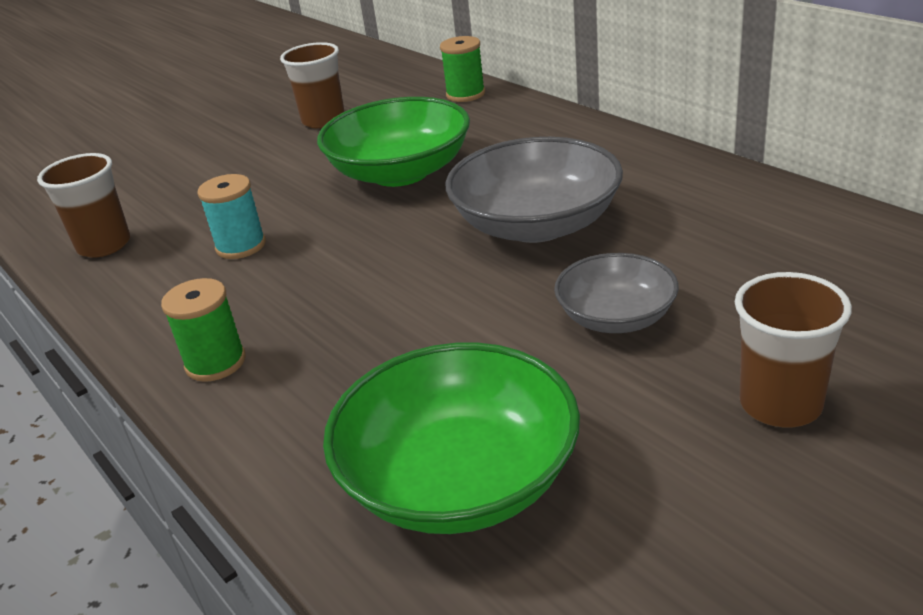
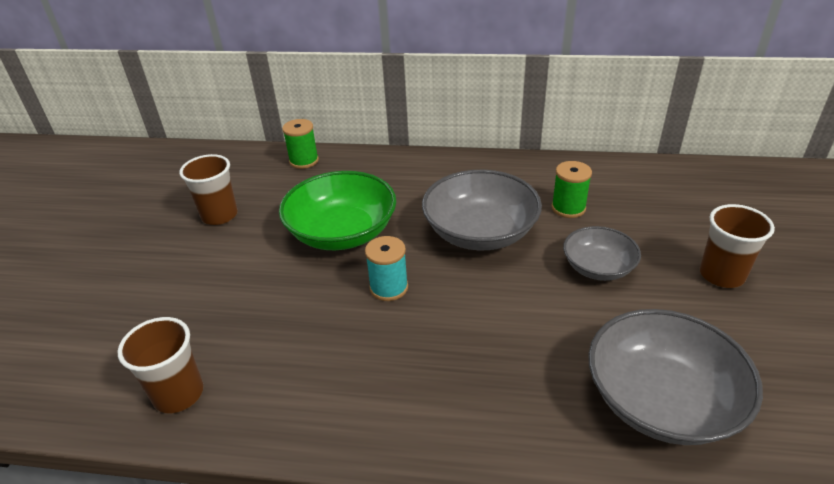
camera: 45 degrees left, 5 degrees up
green spool [161,278,246,382] -> green spool moved to [551,161,592,218]
turquoise spool [197,174,266,259] -> turquoise spool moved to [365,236,408,301]
green bowl [323,343,580,534] -> grey bowl [588,309,763,445]

